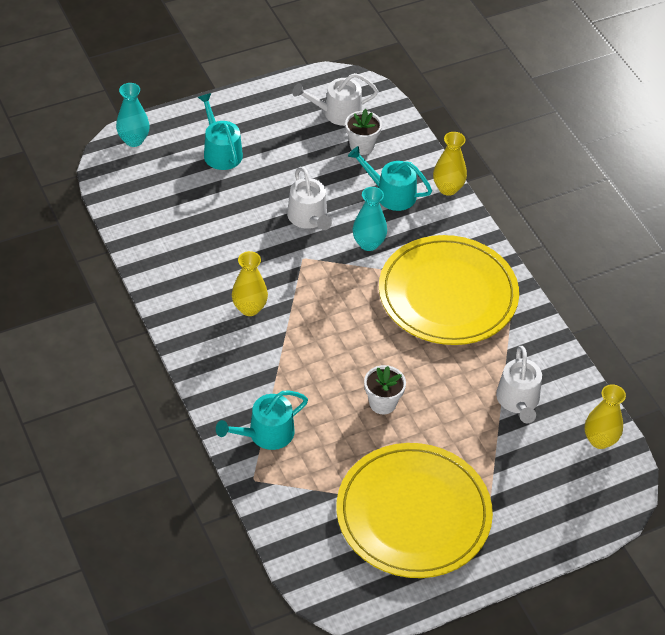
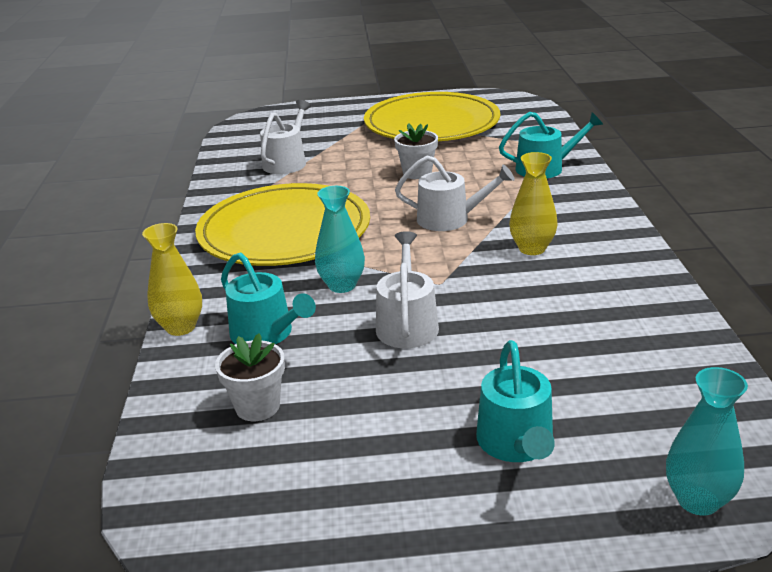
camera: 155 degrees left, 20 degrees down
white watering can [292,73,378,126] -> white watering can moved to [395,155,515,231]
yellow vase [585,384,626,449] -> none

